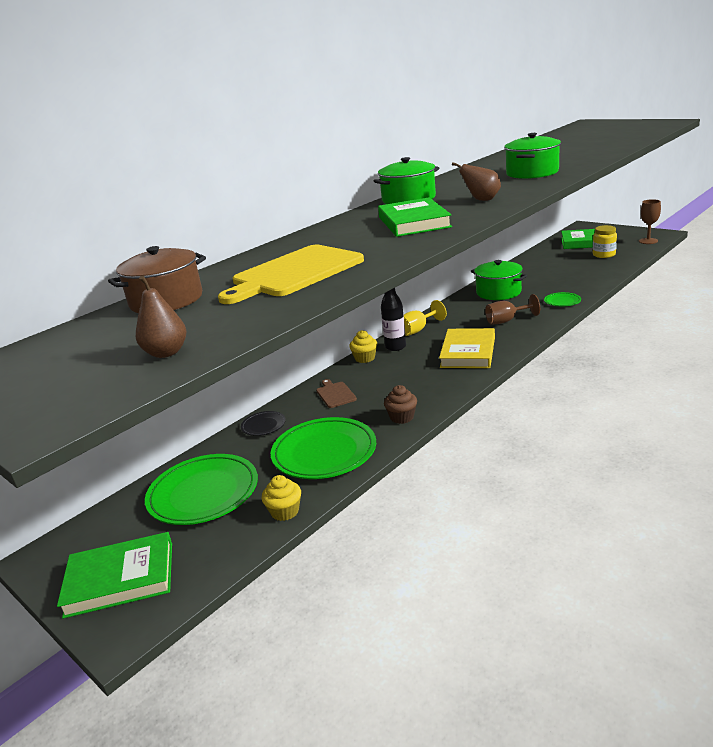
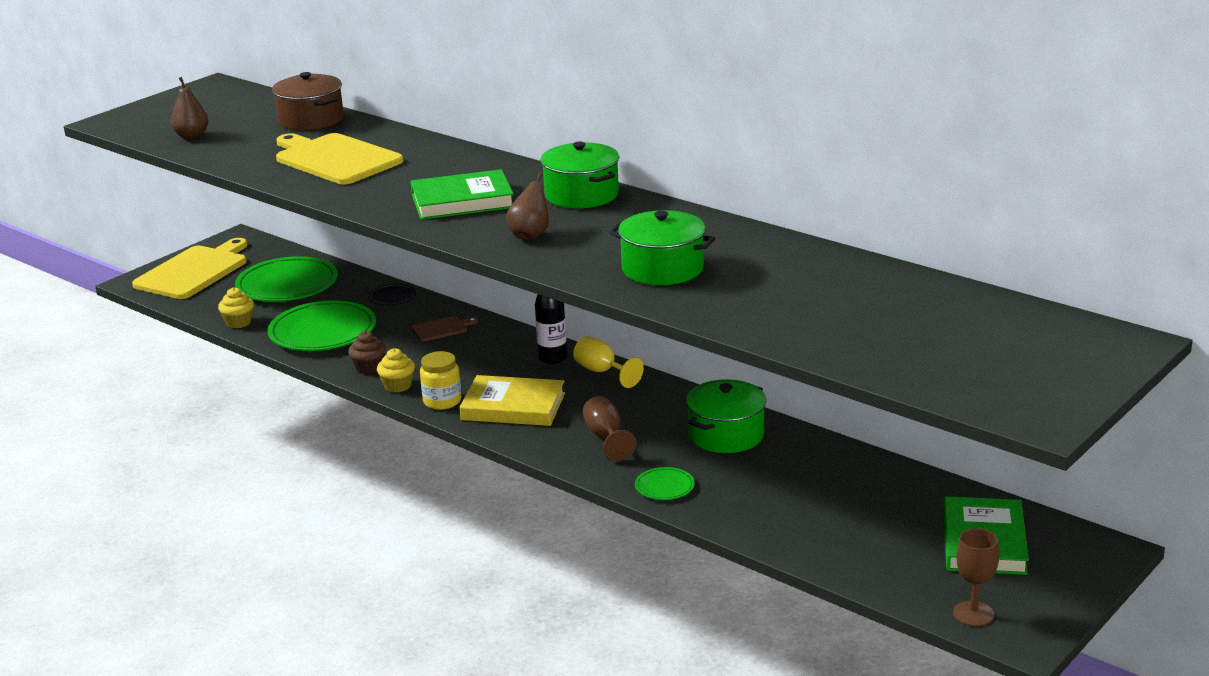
camera: 85 degrees right, 0 degrees up
green book [57,532,172,619] -> yellow cutting board [132,238,248,299]
yellow cupcake [349,330,377,363] -> yellow cupcake moved to [377,348,415,393]
yellow jar [593,225,617,258] -> yellow jar moved to [420,351,461,410]

